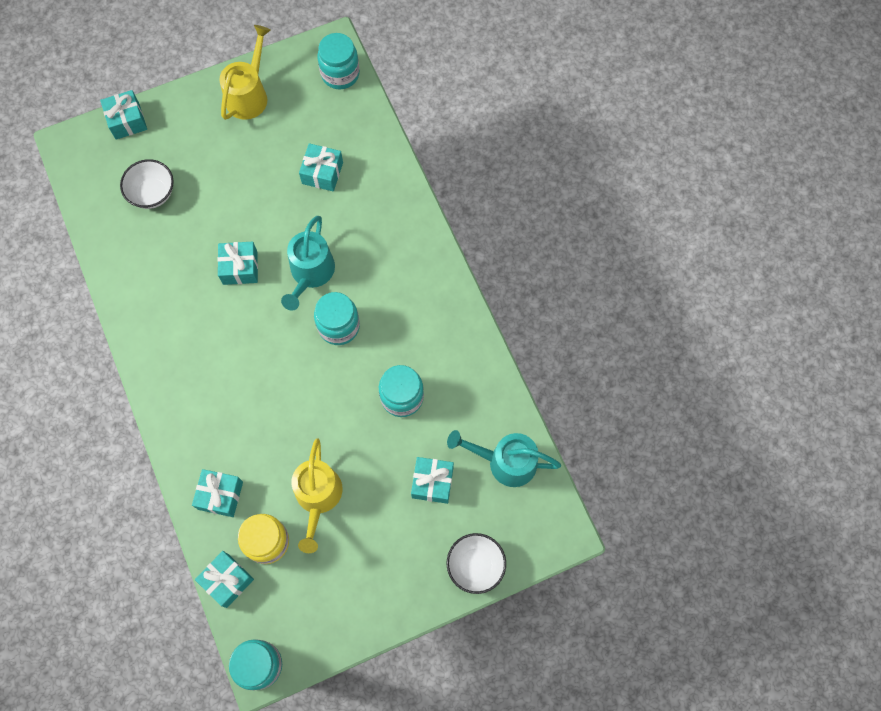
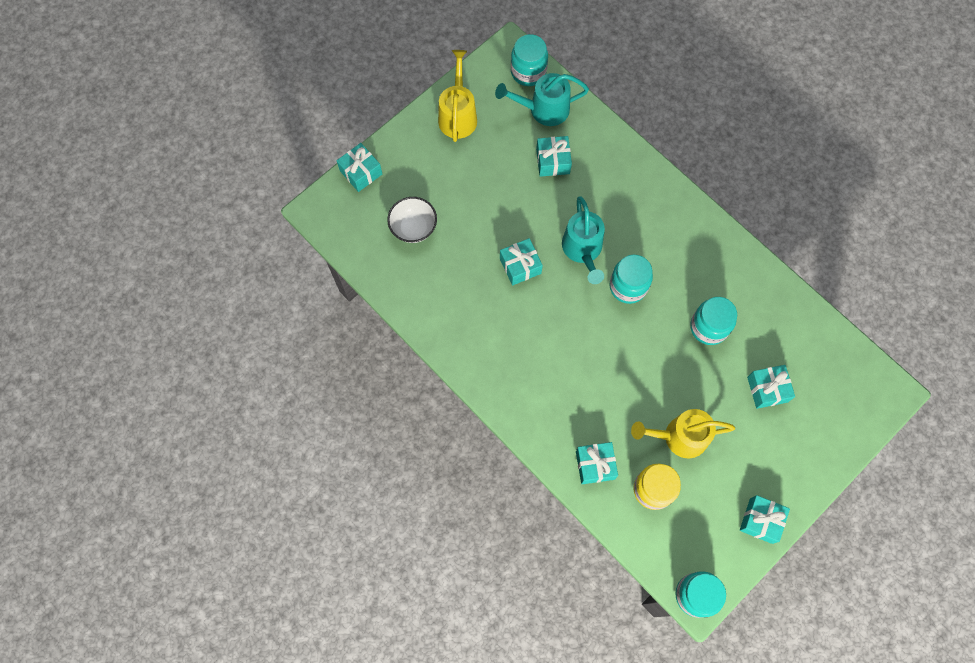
camera: 20 degrees left, 0 degrees up
turquoise gift [195,551,254,608] -> turquoise gift moved to [740,495,790,544]
yellow watering can [291,438,343,553] -> yellow watering can turned 105 degrees clockwise [631,409,735,458]
turquoise watering can [447,430,561,487] -> turquoise watering can moved to [495,73,589,126]
white bowl [447,533,506,594] -> none

